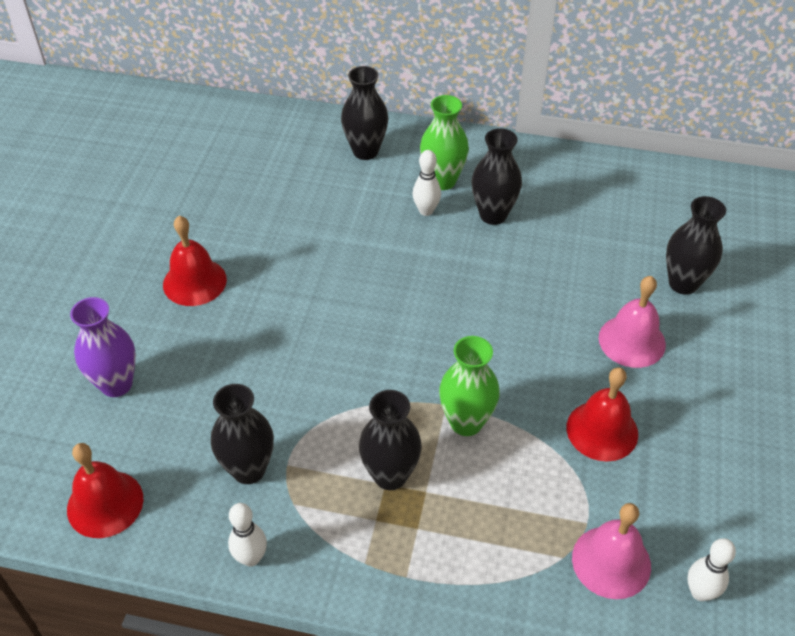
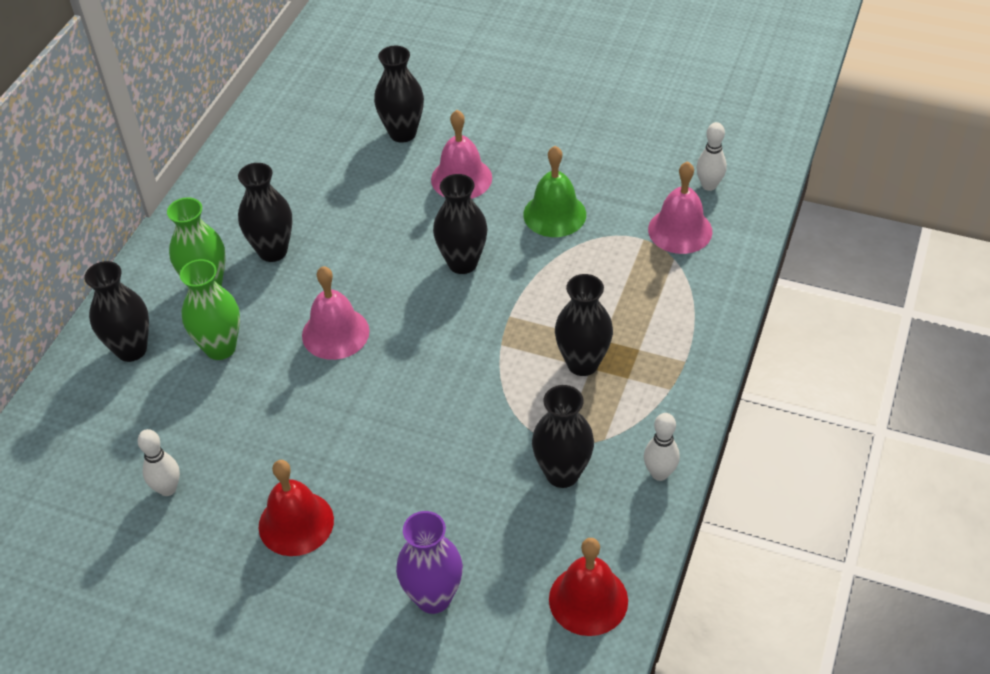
camera: 80 degrees left, 0 degrees up
white bowling pin [413,150,441,216] -> white bowling pin moved to [138,429,180,496]
green vase [439,336,500,436] -> green vase moved to [180,259,240,360]
red bell [567,367,638,461] -> green bell [523,146,586,237]
none -> pink bell [302,266,369,360]
none -> black vase [433,174,488,274]

